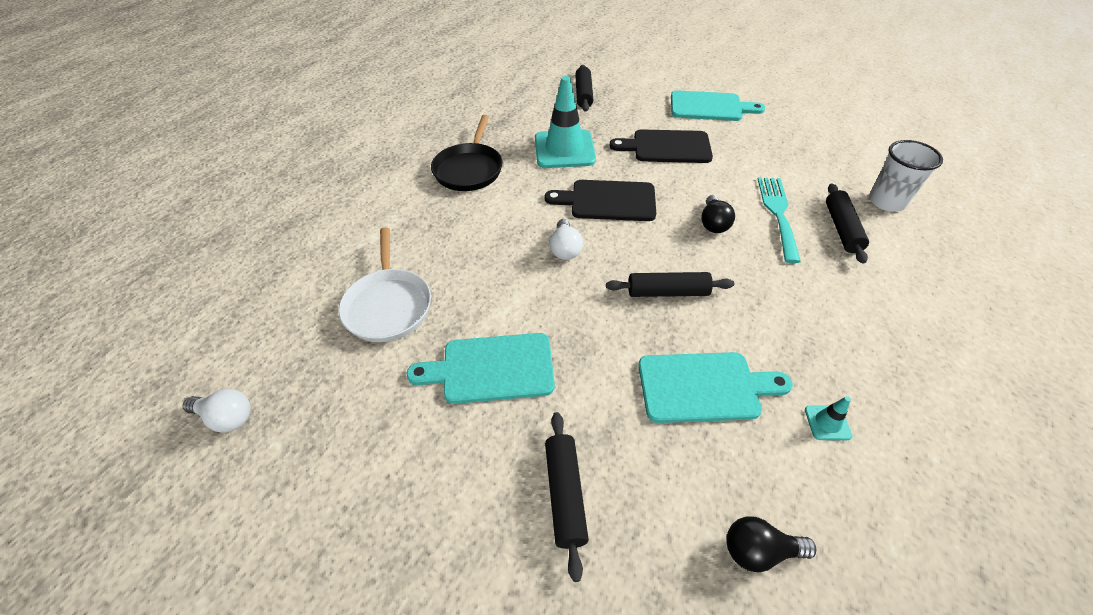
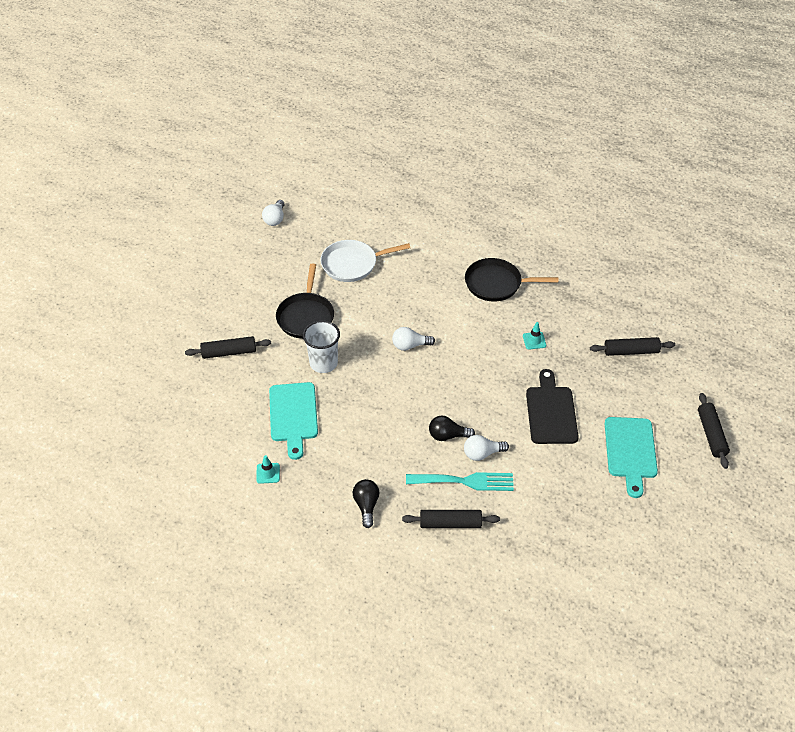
camera: 85 degrees right, 0 degrees up
turquoise cutting board [407,333,555,404] -> black pan [276,264,334,339]
turquoise traffic cone [535,76,596,168] -> turquoise traffic cone [523,322,546,350], size x0.41
black cutting board [545,180,656,221] -> none
black rolling pin [606,272,734,297] -> black rolling pin moved to [698,393,730,469]
black light bulb [726,516,816,572] -> black light bulb moved to [353,479,379,528]
white cup [869,140,943,212] -> white cup moved to [303,320,340,373]
none -> white light bulb [464,435,509,461]

